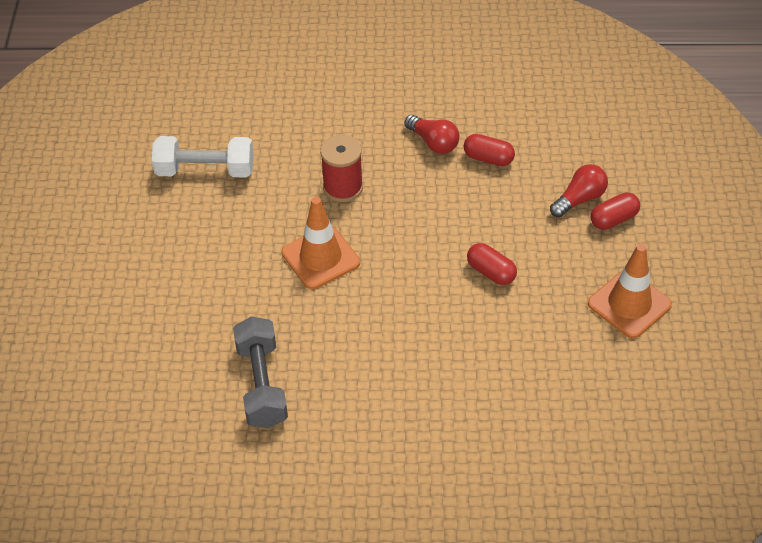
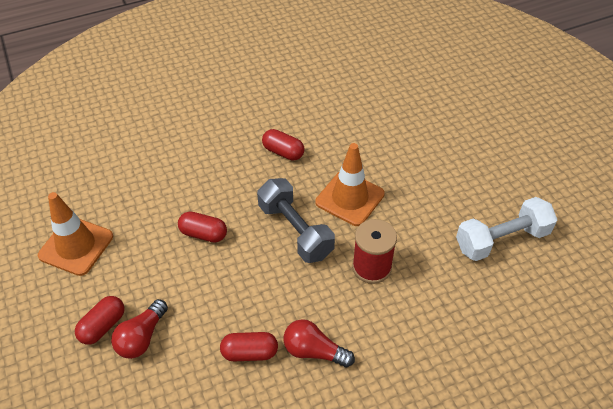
camera: 155 degrees right, 0 degrees up
grey dumbbell [233,316,288,428] -> grey dumbbell moved to [257,178,335,263]
none -> red capsule [262,129,305,160]

